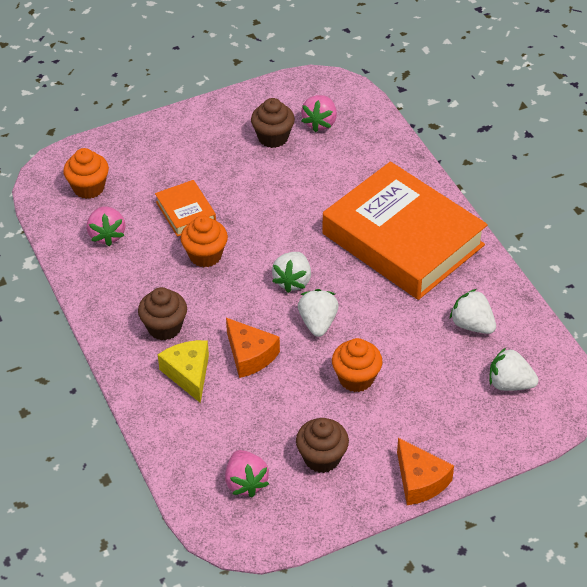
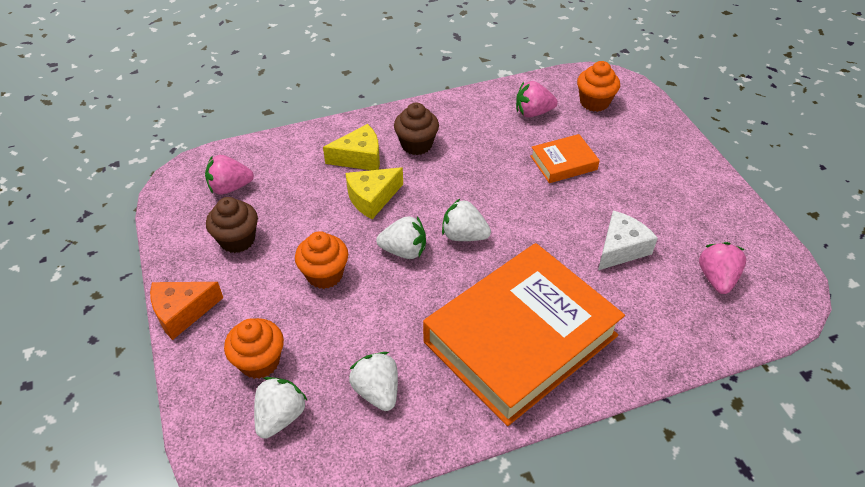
camera: 95 degrees right, 0 degrees up
orange cupcake [180,216,228,267] -> orange cupcake moved to [224,318,284,379]
orange cheese [226,318,280,378] -> yellow cheese [345,167,403,219]
brown cupcake [251,98,295,148] -> none
pink strawberry [301,95,337,132] -> pink strawberry turned 75 degrees clockwise [699,242,746,294]
white strawberry [450,289,496,334] -> white strawberry turned 75 degrees counterclockwise [349,352,398,411]
none -> white cheese [598,211,658,270]

